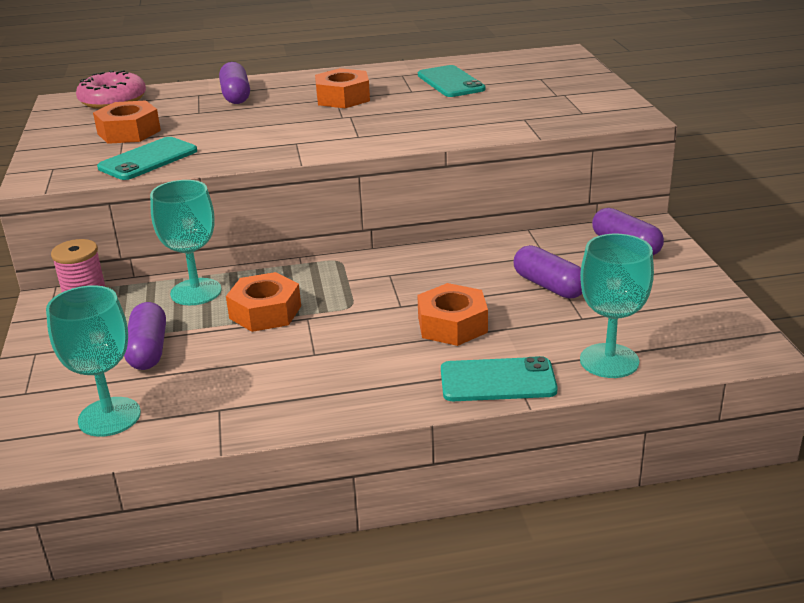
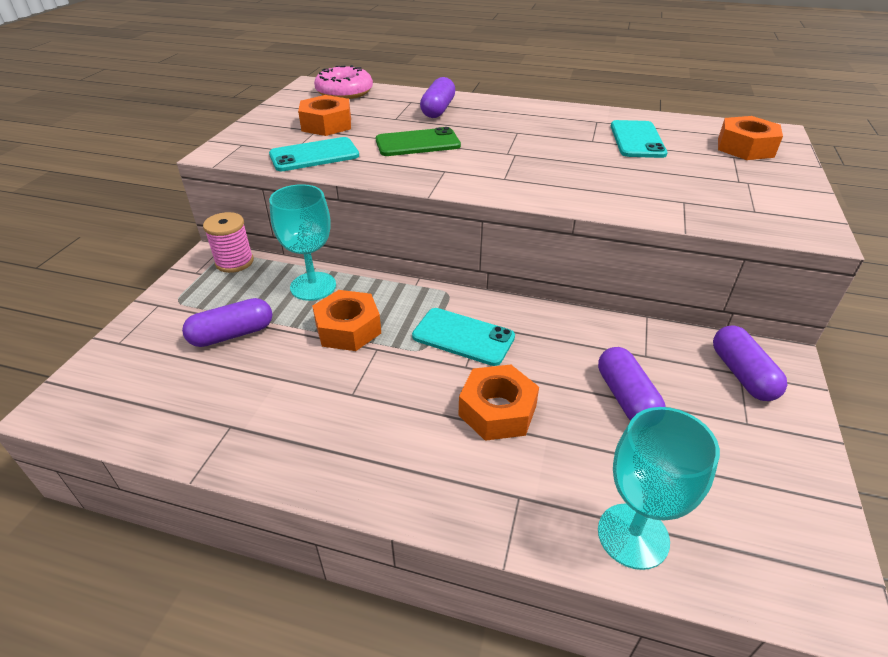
camera: 25 degrees right, 10 degrees up
turquoise goblet [46,285,141,437] -> none
purple capsule [124,302,166,370] -> purple capsule turned 45 degrees clockwise [182,298,272,347]
orange nut [315,68,370,108] -> orange nut moved to [718,116,783,160]
turquoise phone [441,356,558,401] -> turquoise phone moved to [412,308,515,366]
none -> green phone [376,127,461,156]

